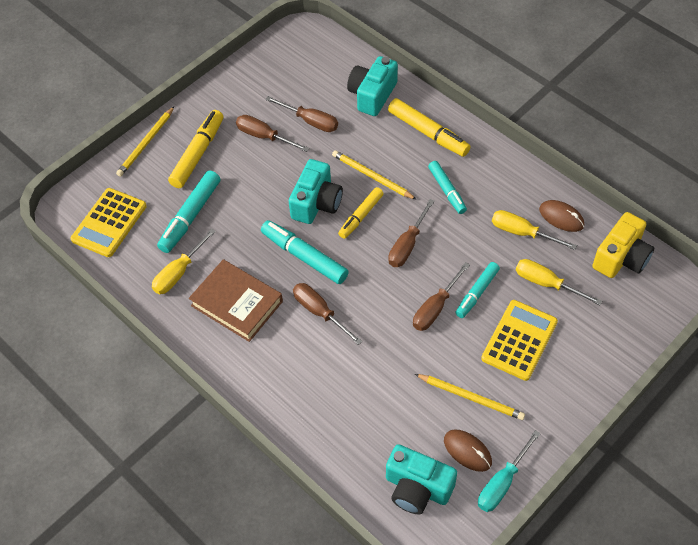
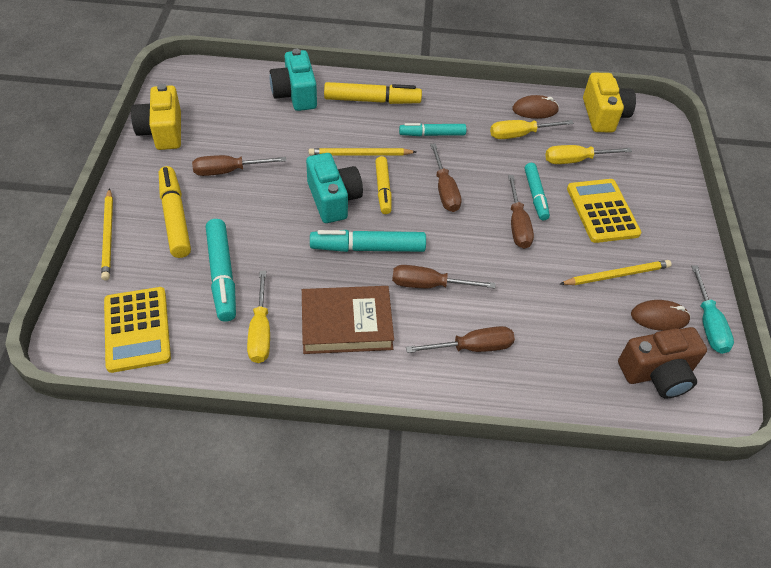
camera: 45 degrees left, 5 degrees down
brown screwdriver [265,96,338,132] -> brown screwdriver moved to [406,326,515,353]
turquoise camera [386,444,457,514] -> brown camera [618,327,707,398]
turquoise marker [428,161,467,214] -> turquoise marker turned 150 degrees clockwise [399,123,466,136]
none -> yellow camera [131,84,181,150]

